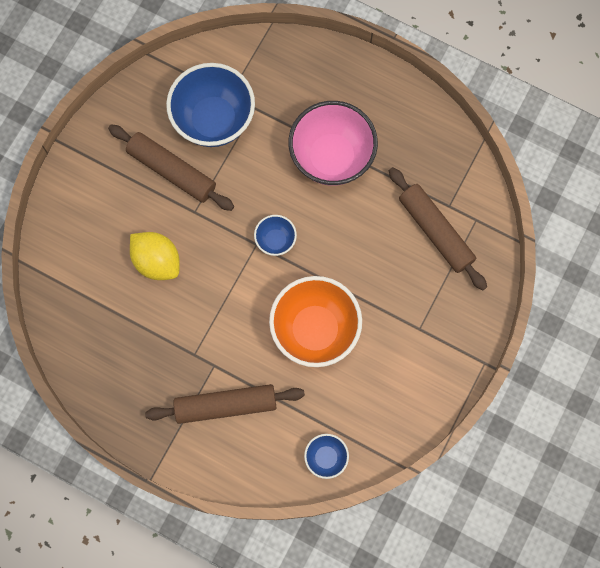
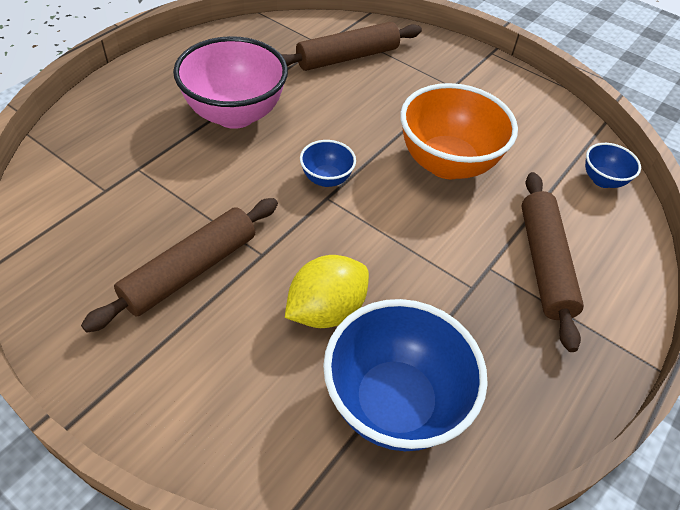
camera: 85 degrees left, 25 degrees down
blue bowl [166,63,255,147] -> blue bowl moved to [323,299,488,451]

